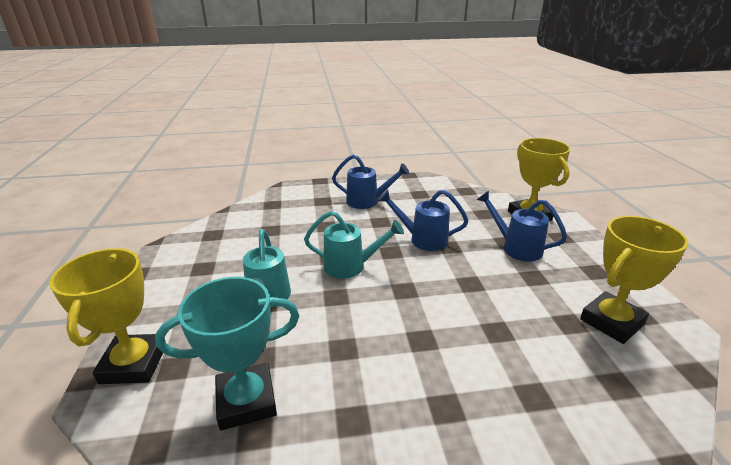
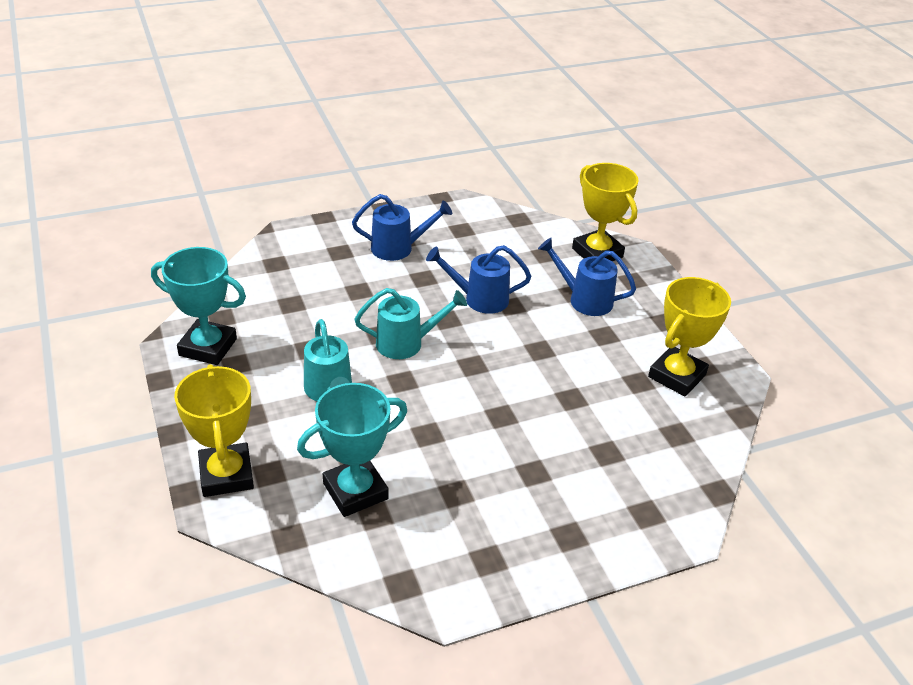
camera: 15 degrees left, 10 degrees up
none -> turquoise trophy [151,247,246,365]

